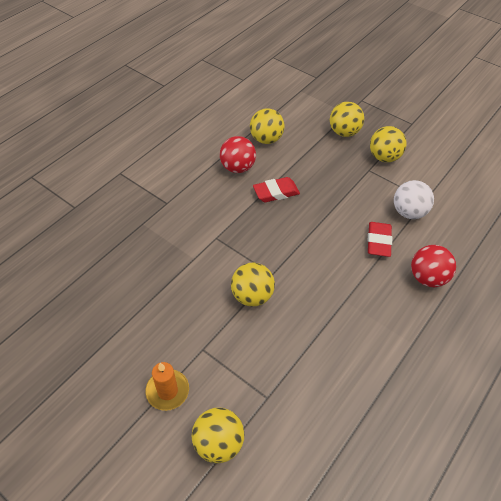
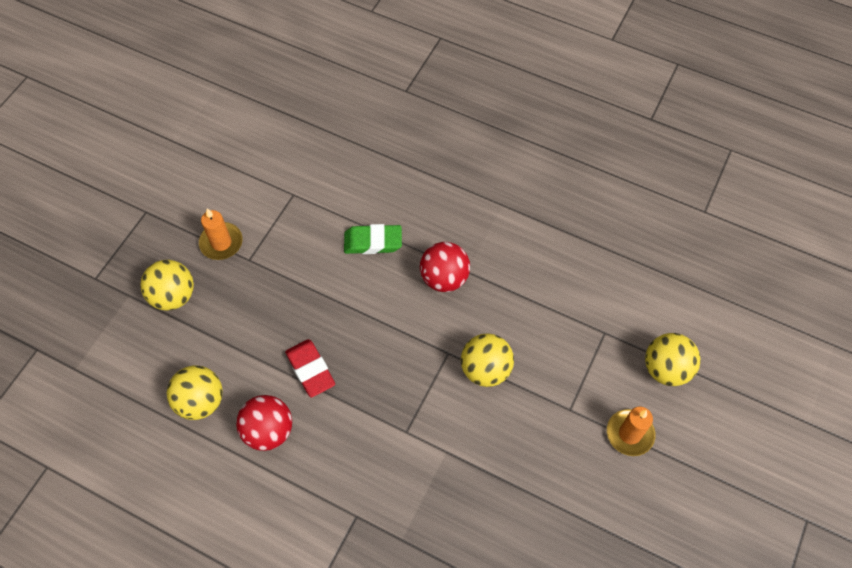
camera: 100 degrees left, 10 degrees up
red eraser [368,222,392,257] -> green eraser [344,224,402,254]
yellow ball [370,126,407,162] -> orange candle [199,209,242,260]
white ball [394,180,434,219] -> none
red ball [411,245,456,287] -> red ball moved to [420,242,470,292]

